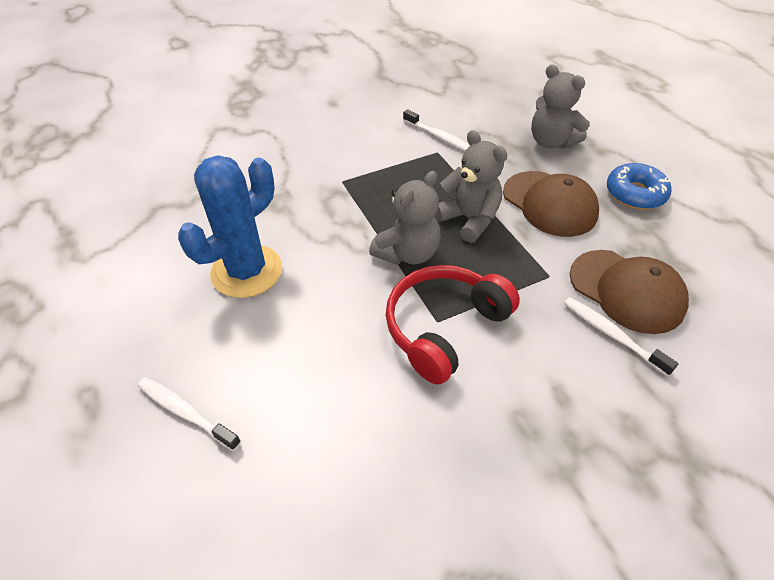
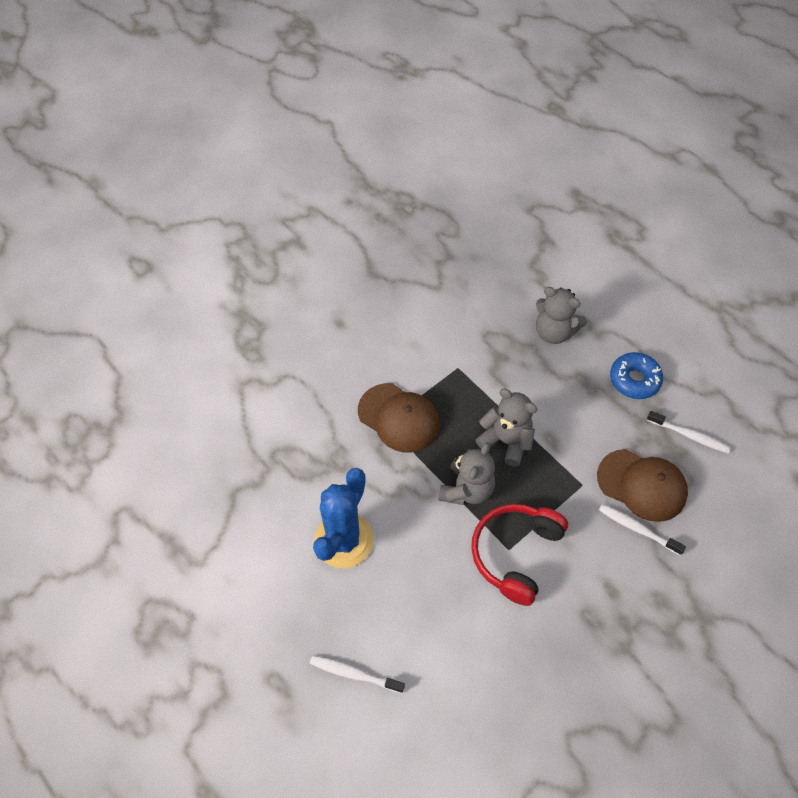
camera: 15 degrees left, 10 degrees up
white toothbrush [403,109,470,151] -> white toothbrush moved to [647,411,731,453]
brown cap [503,171,599,237] -> brown cap moved to [358,383,440,453]

